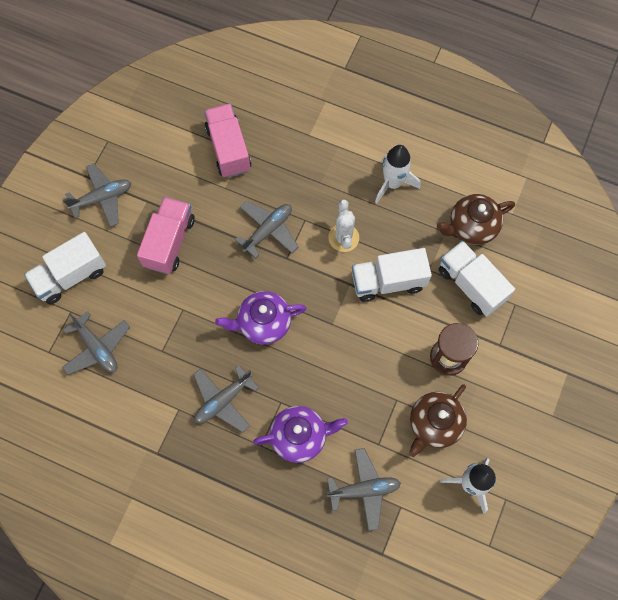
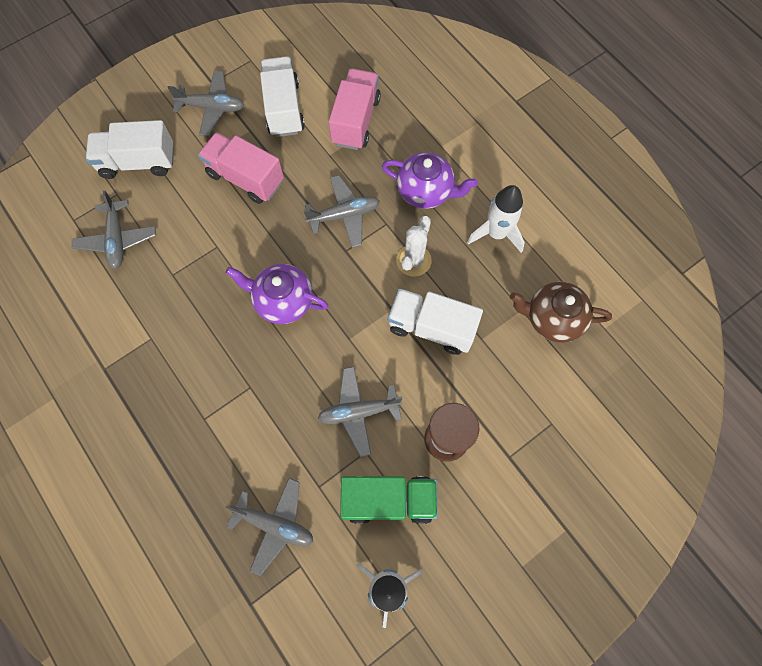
camera: 30 degrees right, 0 degrees up
pink truck [137,197,195,274] -> pink truck turned 105 degrees counterclockwise [198,132,284,204]
grey plane [193,365,259,432] -> grey plane moved to [318,367,402,457]
purple teapot [253,406,348,463] -> purple teapot moved to [382,152,478,209]
brown teapot [409,384,467,457] -> green truck [340,476,438,524]
white truck [439,241,515,317] -> white truck moved to [260,56,305,137]

